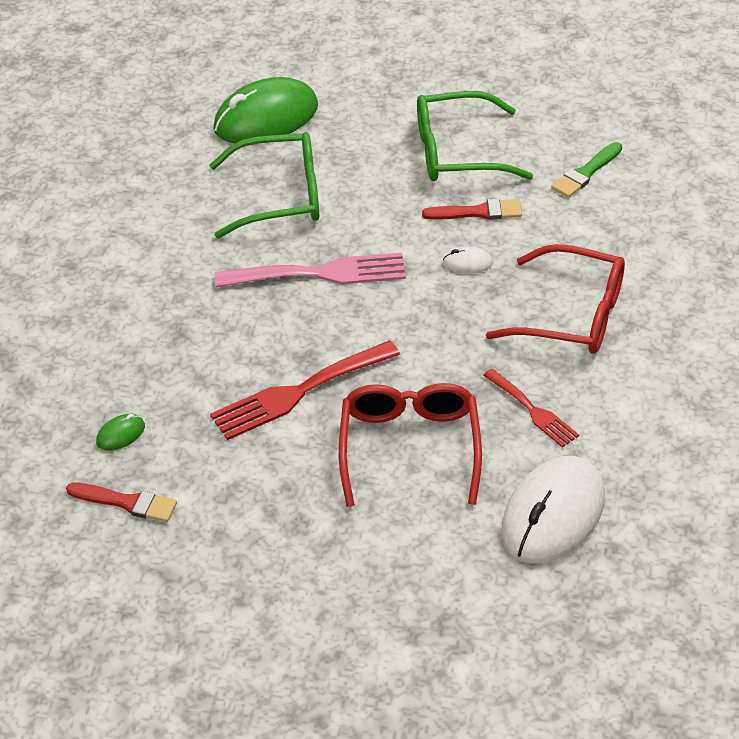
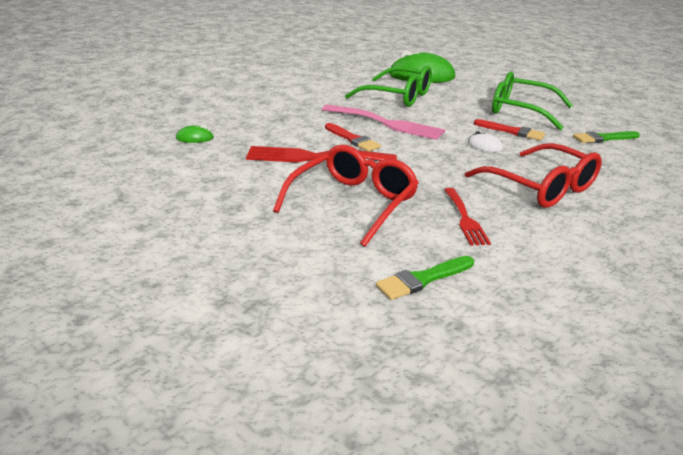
camera: 30 degrees right, 15 degrees down
red brush [66,482,177,522] -> red brush moved to [325,123,381,151]
white mouse [501,456,605,563] -> green brush [376,256,474,300]

